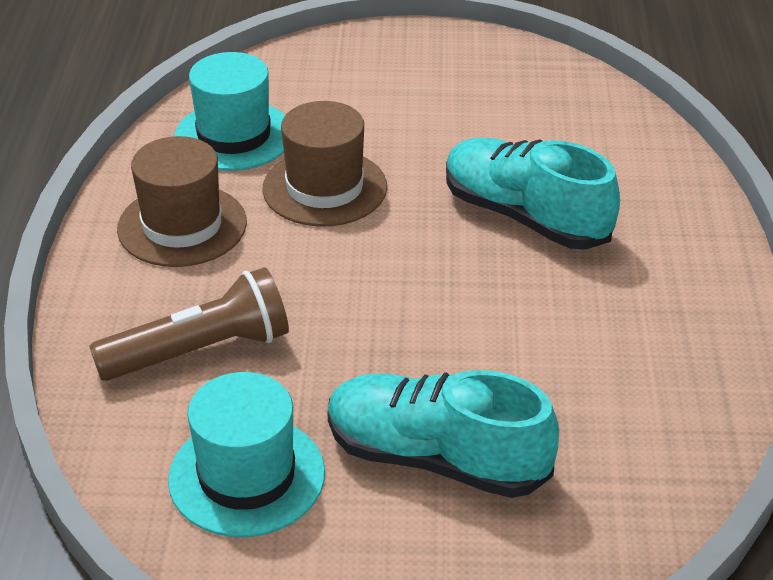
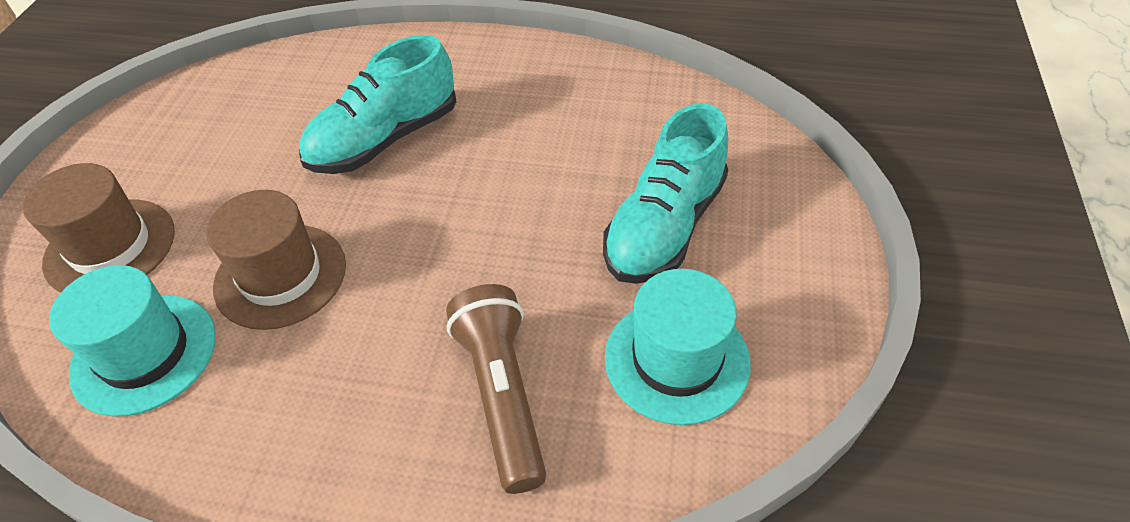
camera: 80 degrees left, 10 degrees up
brown hat [117,136,247,267] -> brown hat moved to [23,163,175,292]

